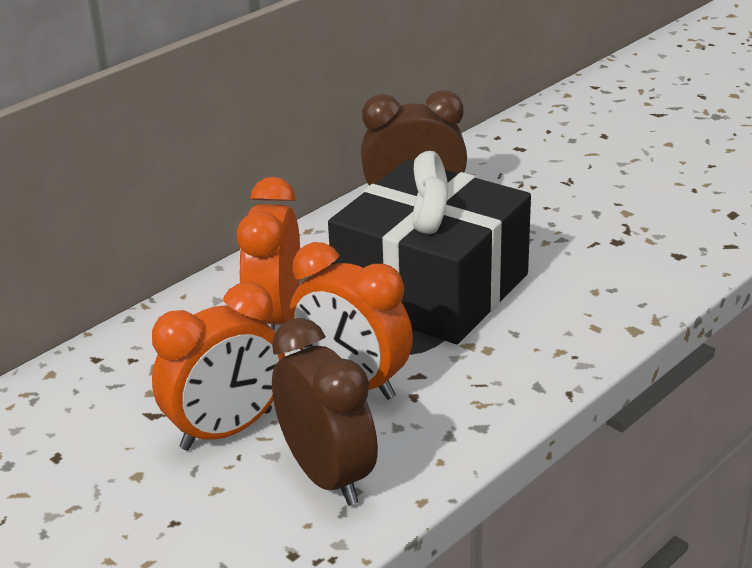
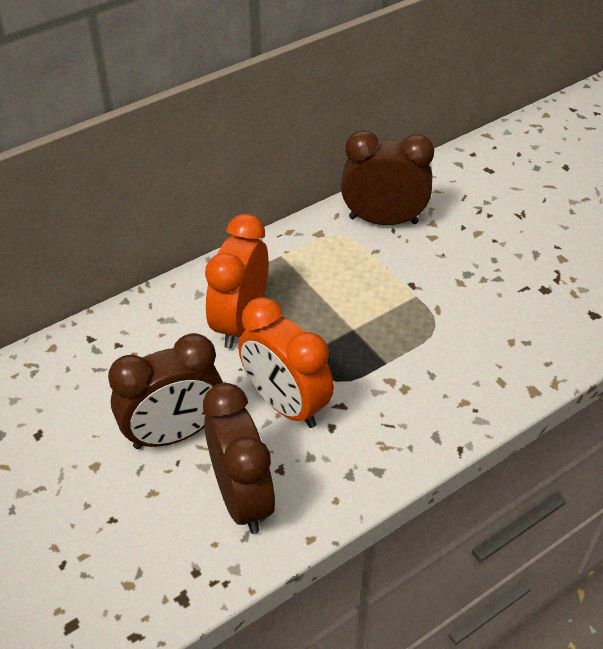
camera: 10 degrees right, 15 degrees up
orange clock [152,282,285,451] -> brown clock [108,333,223,449]
black gift [328,151,531,344] -> none

